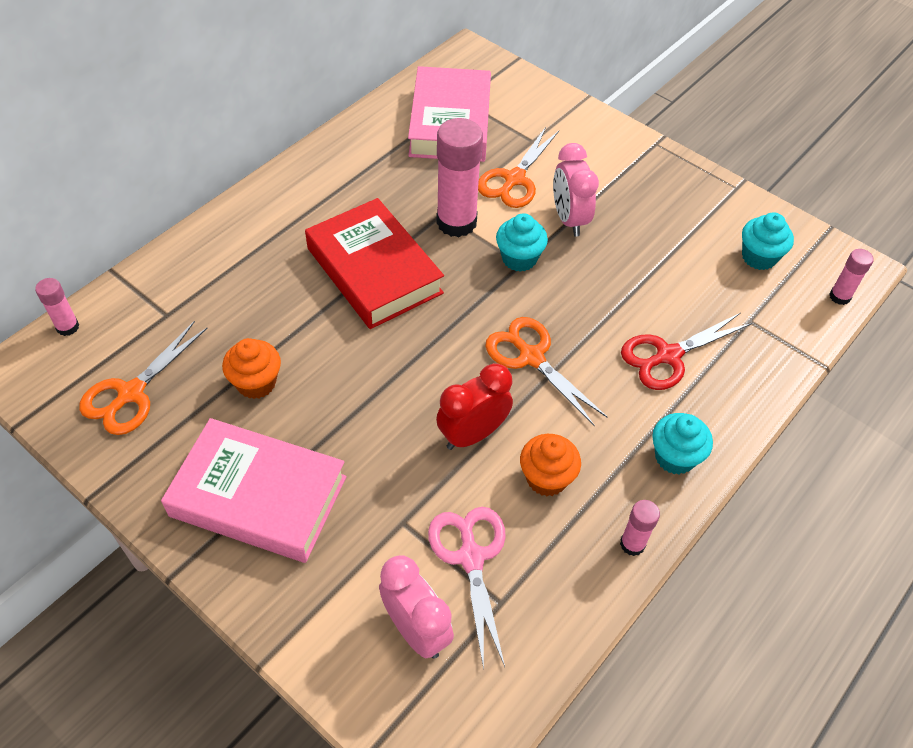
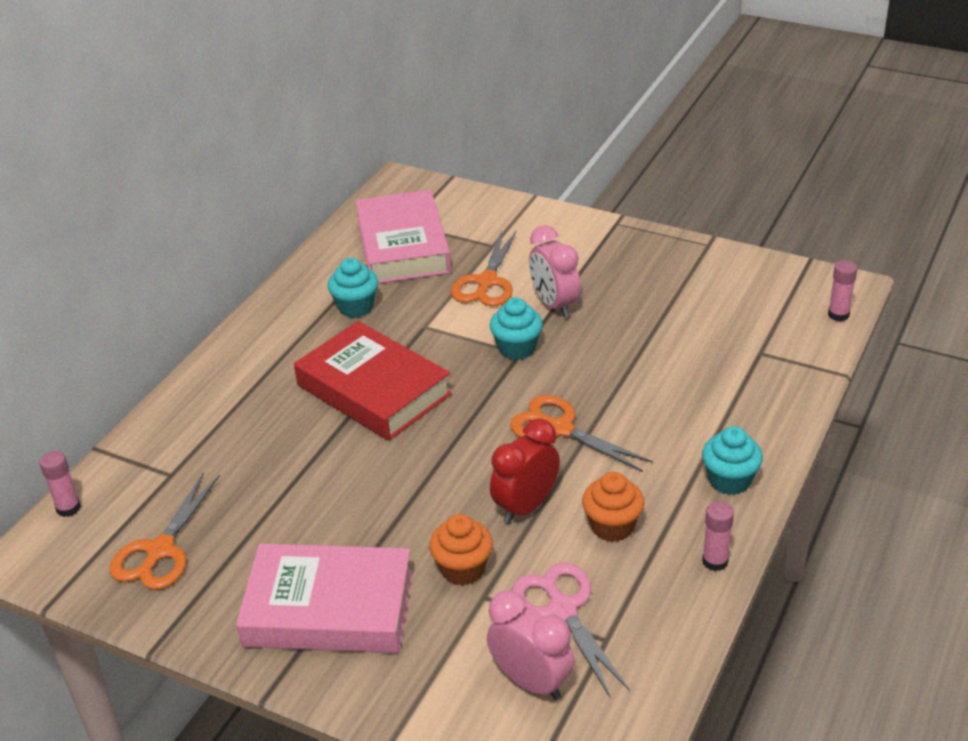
camera: 10 degrees left, 15 degrees down
orange cupcake [222,338,281,399] -> orange cupcake moved to [429,514,493,586]
pink glue stick [436,118,483,237] -> none
red scissors [621,313,752,390] -> none
turquoise cupcake [742,213,794,270] -> turquoise cupcake moved to [328,258,378,318]

